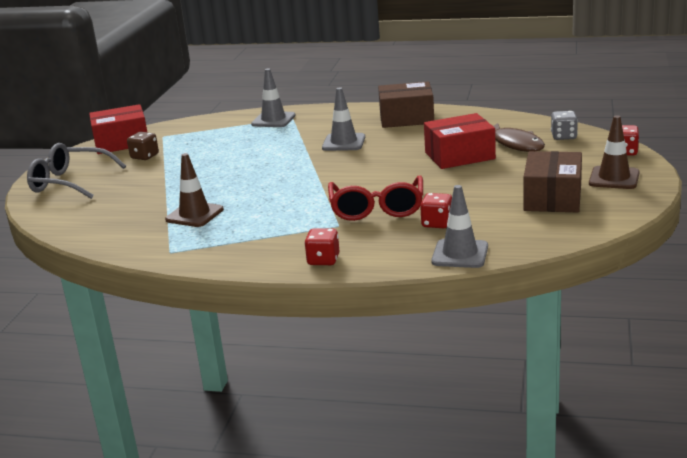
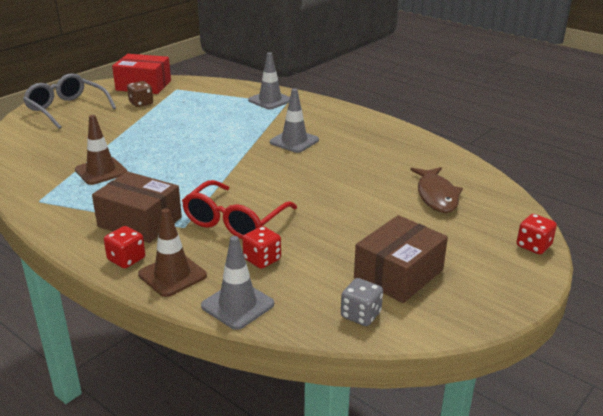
camera: 25 degrees right, 5 degrees up
brown box [378,81,434,128] -> brown box moved to [92,171,182,243]
red box [424,113,496,169] -> none
grey dice [551,111,578,140] -> grey dice moved to [341,278,383,326]
brown traffic cone [589,115,640,189] -> brown traffic cone moved to [138,208,207,297]

